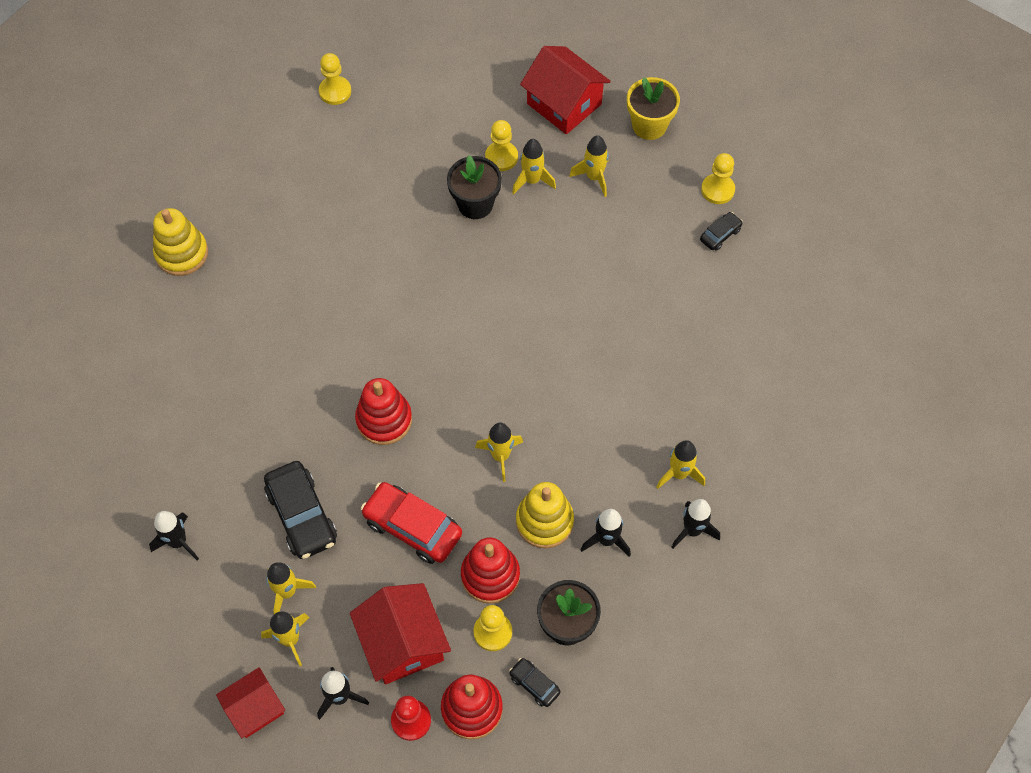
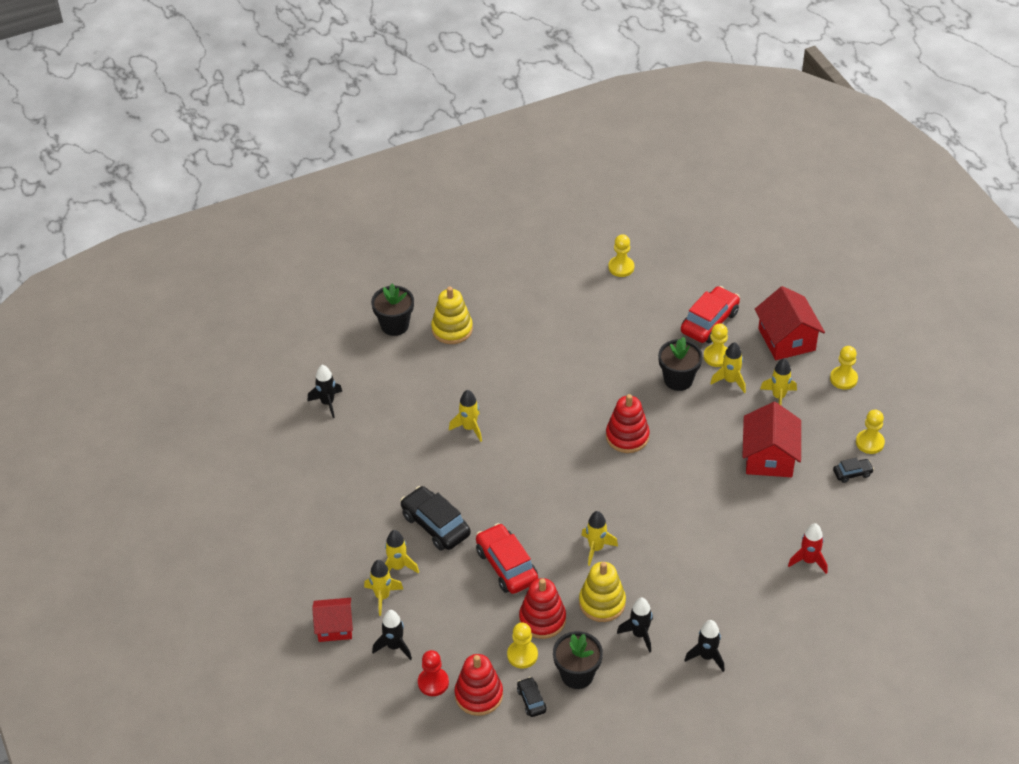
camera: 30 degrees right, 15 degrees down
black rocket [149,511,199,561] -> black rocket moved to [307,365,342,418]
black car [264,461,337,559] -> black car turned 135 degrees clockwise [400,486,471,551]
red house [350,583,451,685] -> red house moved to [742,402,801,477]
red stacking toy [355,378,412,445] -> red stacking toy moved to [606,394,650,453]
yellow flower pot [627,77,680,140] -> yellow pawn [830,346,858,390]
yellow rocket [656,440,705,489] -> yellow rocket moved to [449,390,482,442]
none -> black flower pot [371,284,414,336]
none -> red car [681,286,740,343]
none -> red rocket [788,523,828,574]

